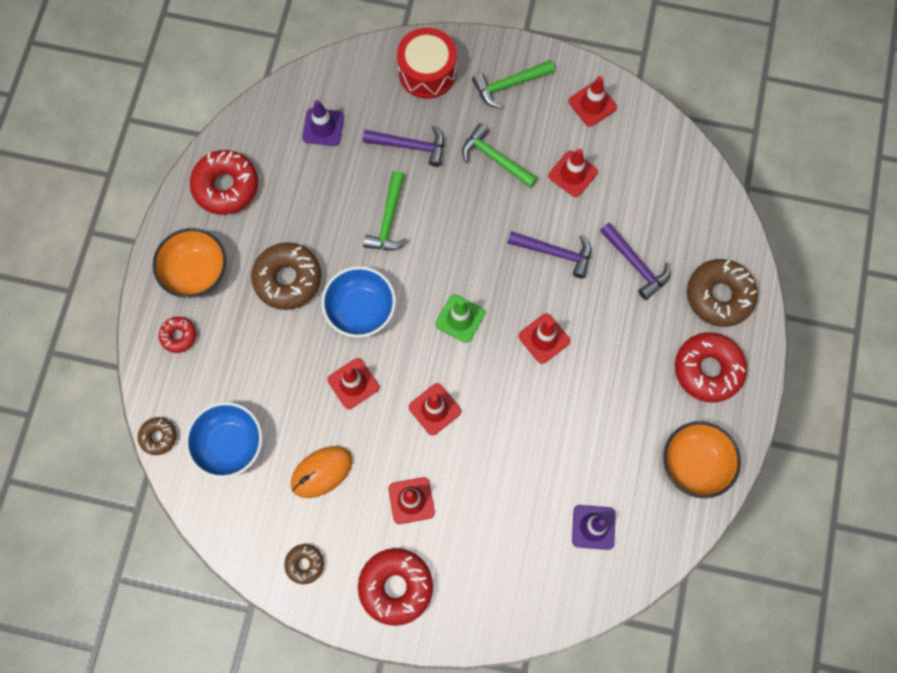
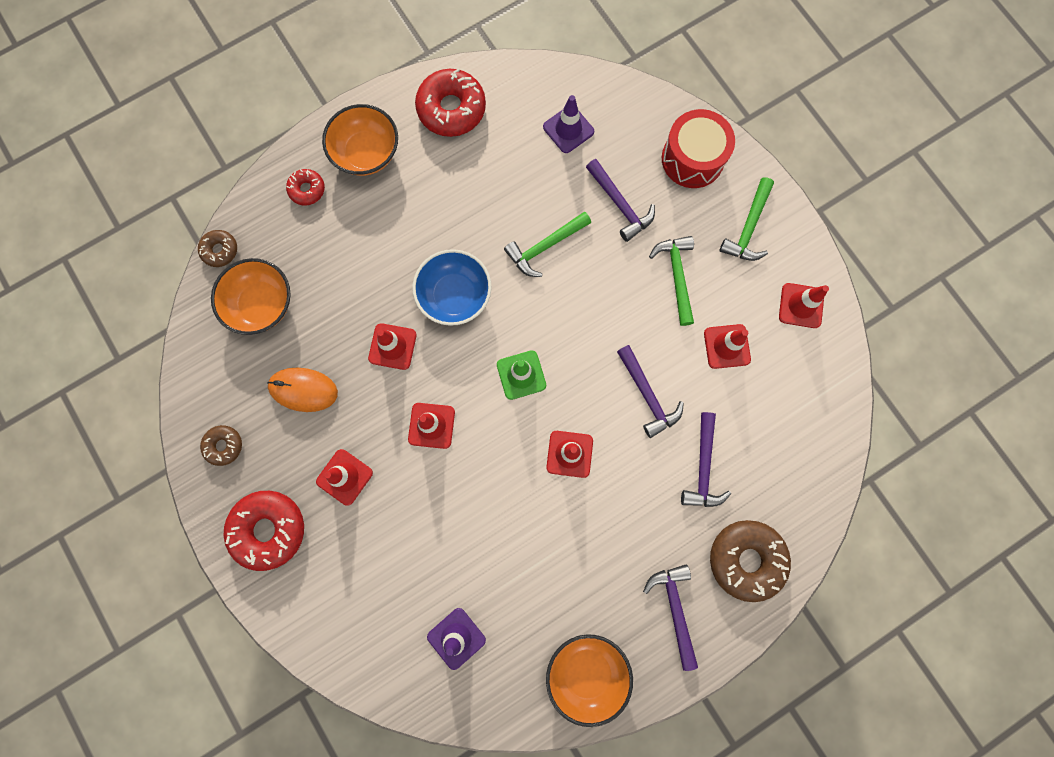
camera: 45 degrees right, 5 degrees up
blue bowl [185,402,262,478] -> orange bowl [211,258,291,335]
brown donut [251,242,321,310] -> none
green hammer [472,60,555,109] -> green hammer turned 90 degrees counterclockwise [719,177,774,261]
red donut [675,332,747,402] -> purple hammer [643,564,698,671]

